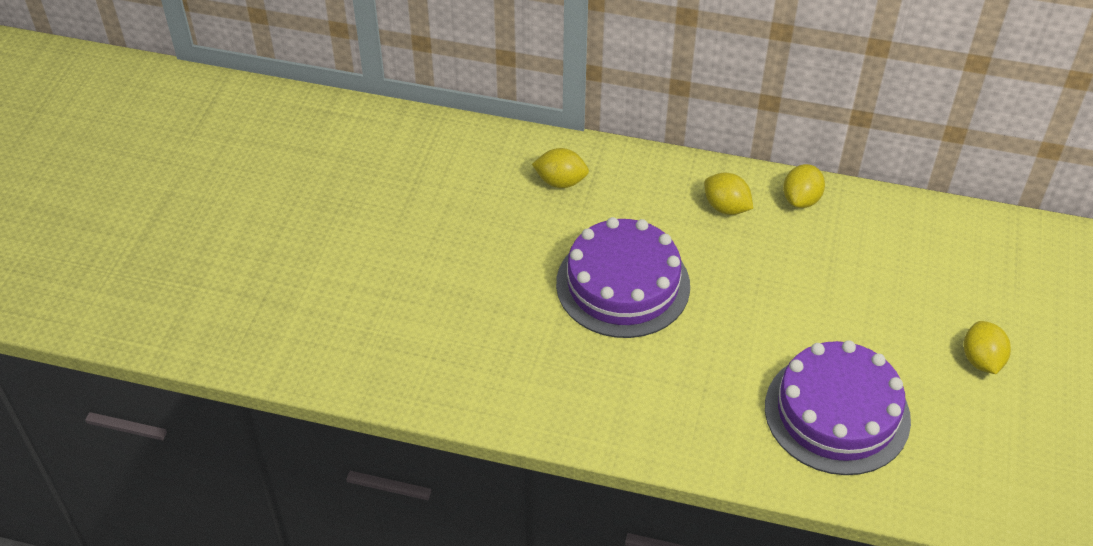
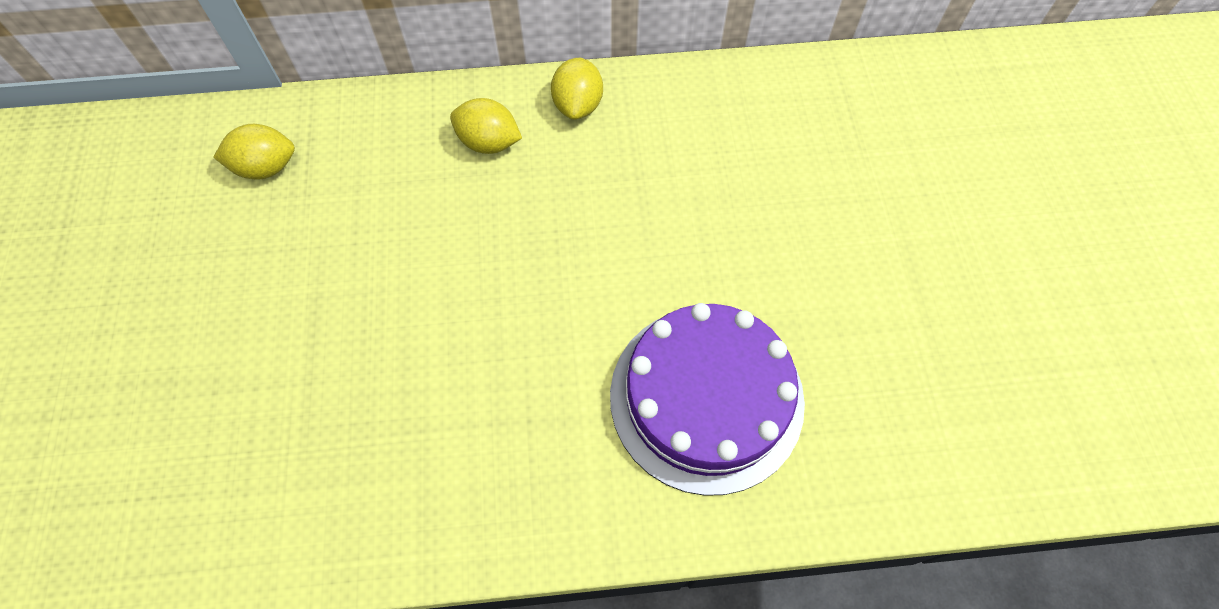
camera: 20 degrees left, 15 degrees up
purple cake [556,217,690,338] -> none
yellow lemon [964,321,1011,374] -> none

